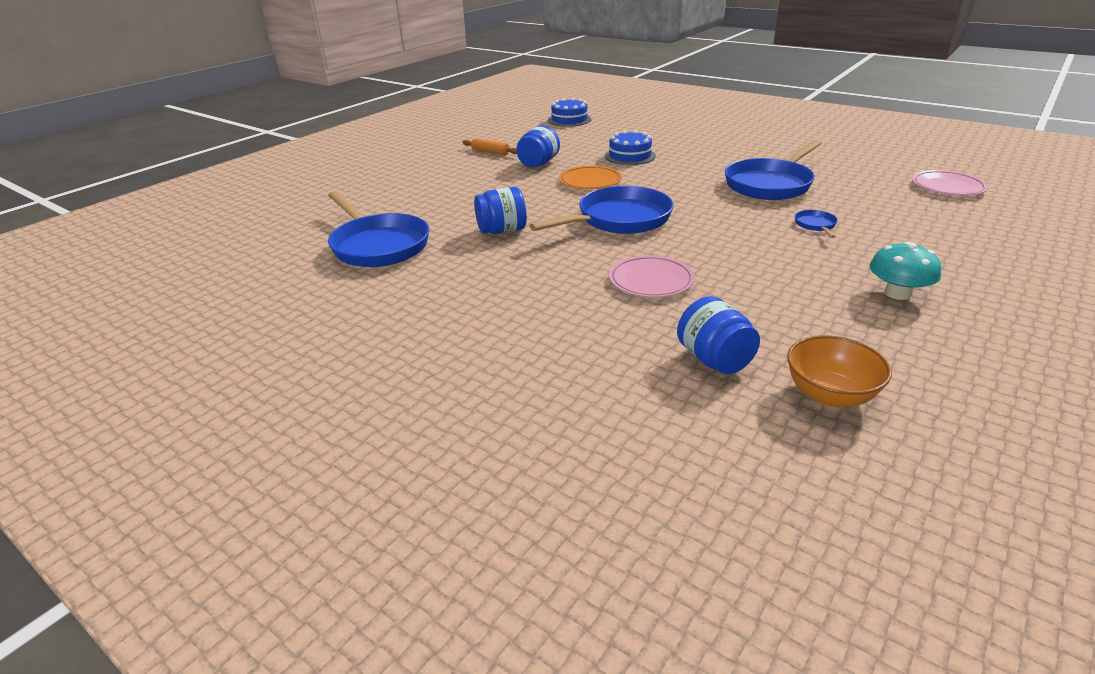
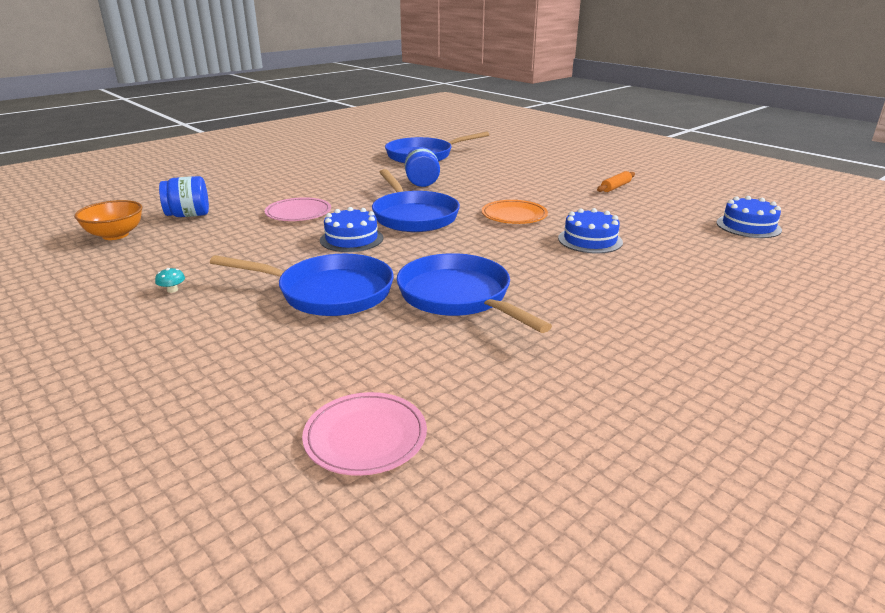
camera: 100 degrees right, 5 degrees down
blue jar [516,125,560,167] -> none
blue pan [795,210,838,238] -> blue pan [210,254,394,316], size x2.39
turquoise mushroom [869,242,941,300] -> turquoise mushroom [155,268,185,293], size x0.46
none -> blue cake [320,207,383,252]

